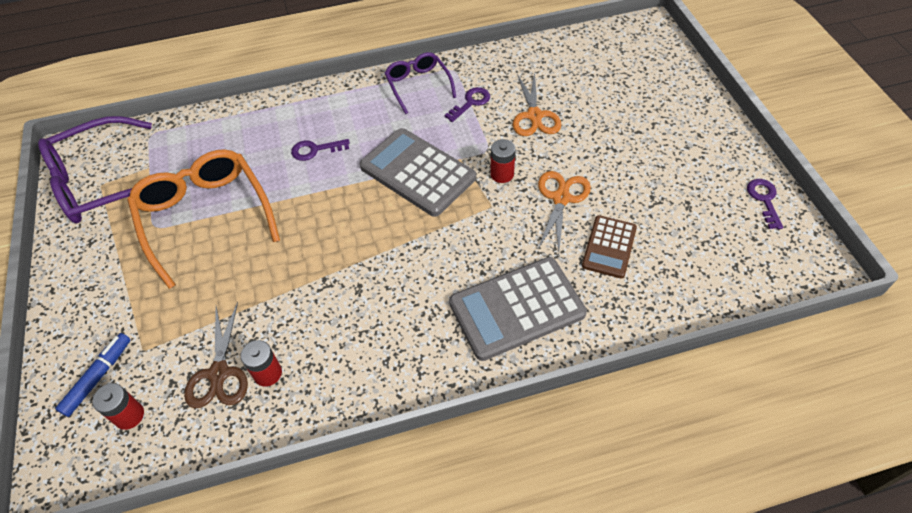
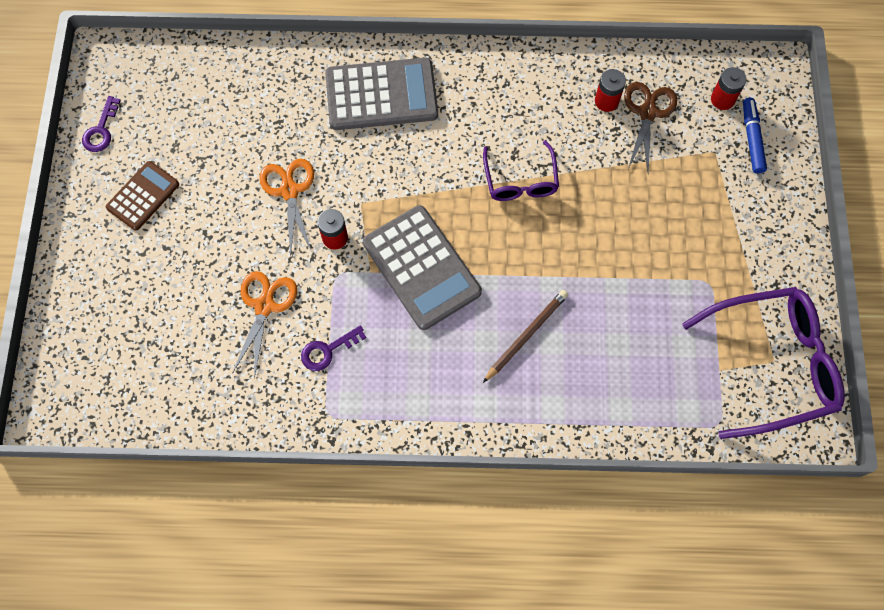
camera: 165 degrees left, 15 degrees up
blue marker [55,333,131,417] -> blue marker turned 135 degrees clockwise [743,98,767,174]
orange glasses [127,149,280,289] -> none
purple key [291,139,350,161] -> brown pencil [483,290,568,383]
purple glasses [385,52,456,114] -> purple glasses moved to [483,140,559,201]
orange scissors [538,171,591,251] -> orange scissors turned 135 degrees clockwise [259,159,314,257]
brown calculator [582,215,637,278] -> brown calculator moved to [106,161,179,231]

